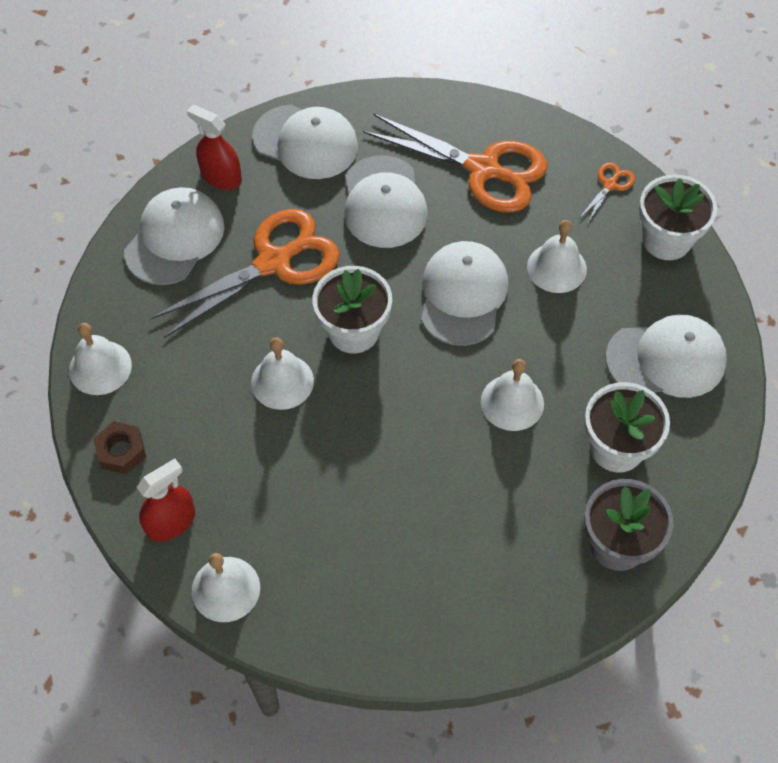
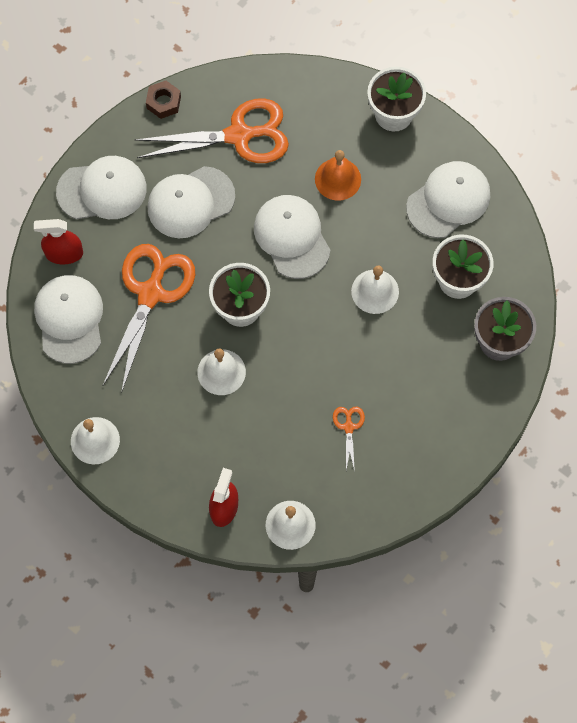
camera: 35 degrees left, 10 degrees up
brown nut [93,421,146,474] -> brown nut moved to [146,81,181,119]
white cap [344,155,428,248] -> white cap turned 105 degrees clockwise [147,166,235,238]
white bell [527,220,587,293] -> orange bell [315,150,361,201]
orange scissors [580,162,635,223] -> orange scissors moved to [333,407,365,472]

